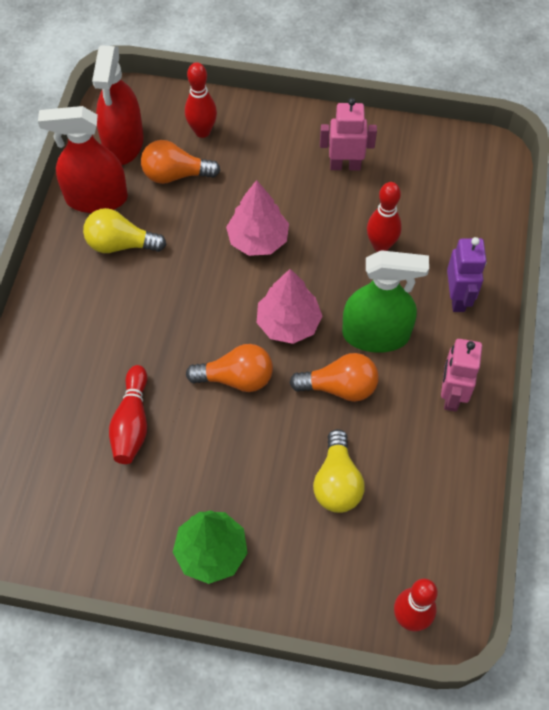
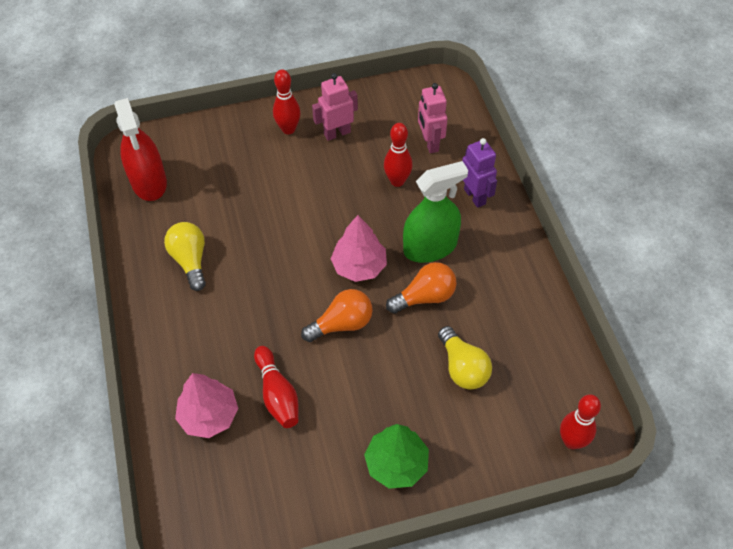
camera: 25 degrees left, 5 degrees down
red spray bottle [38,106,128,213] -> none
yellow light bulb [83,208,166,253] -> yellow light bulb turned 90 degrees clockwise [164,222,206,291]
orange light bulb [141,140,220,184] -> none
red bowling pin [185,62,217,138] -> red bowling pin moved to [273,69,301,134]
pink tree [226,180,289,256] -> pink tree moved to [175,373,238,438]
pink robot [441,339,482,412] -> pink robot moved to [418,83,447,153]

